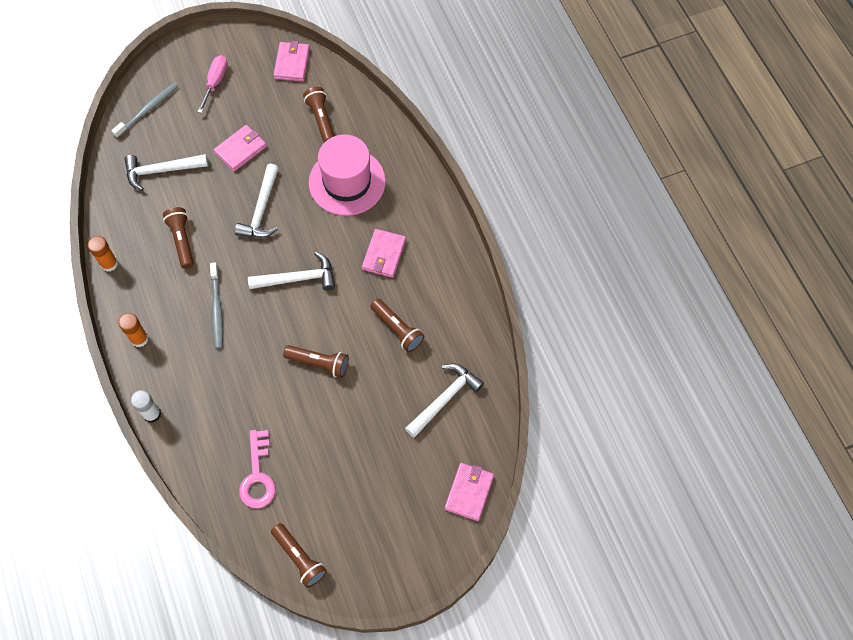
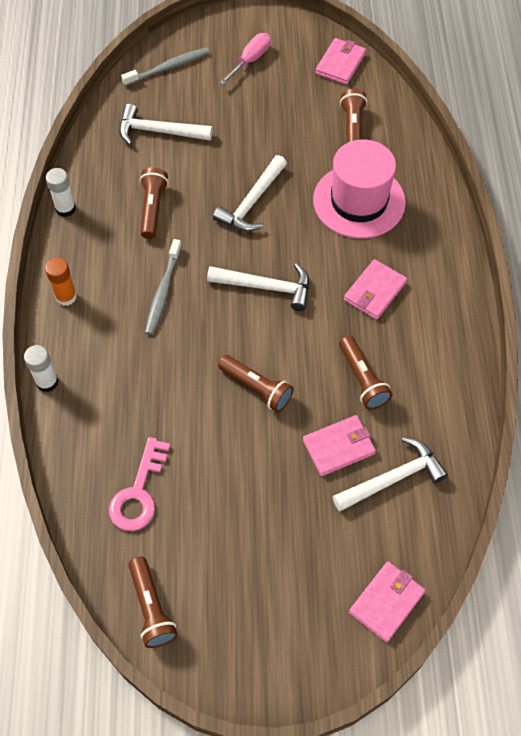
camera: 20 degrees right, 5 degrees down
orange glue stick [88,236,118,272] -> white glue stick [46,168,76,217]
pink wallet [214,125,267,172] -> pink wallet moved to [303,415,376,476]

